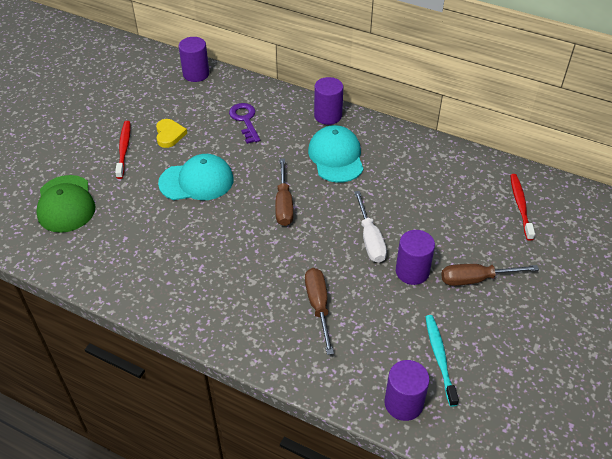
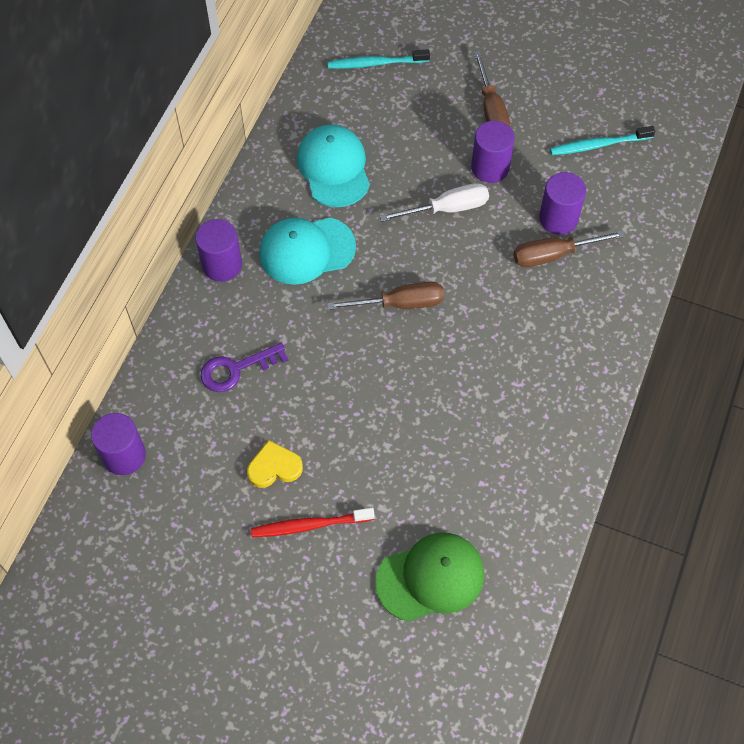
camera: 95 degrees left, 15 degrees up
turquoise cap [158,154,234,200] -> turquoise cap moved to [297,125,370,207]
purple cylinder [384,360,430,421] -> purple cylinder moved to [539,172,586,235]
red toothbrush [510,174,535,241] -> turquoise toothbrush [328,49,430,69]

